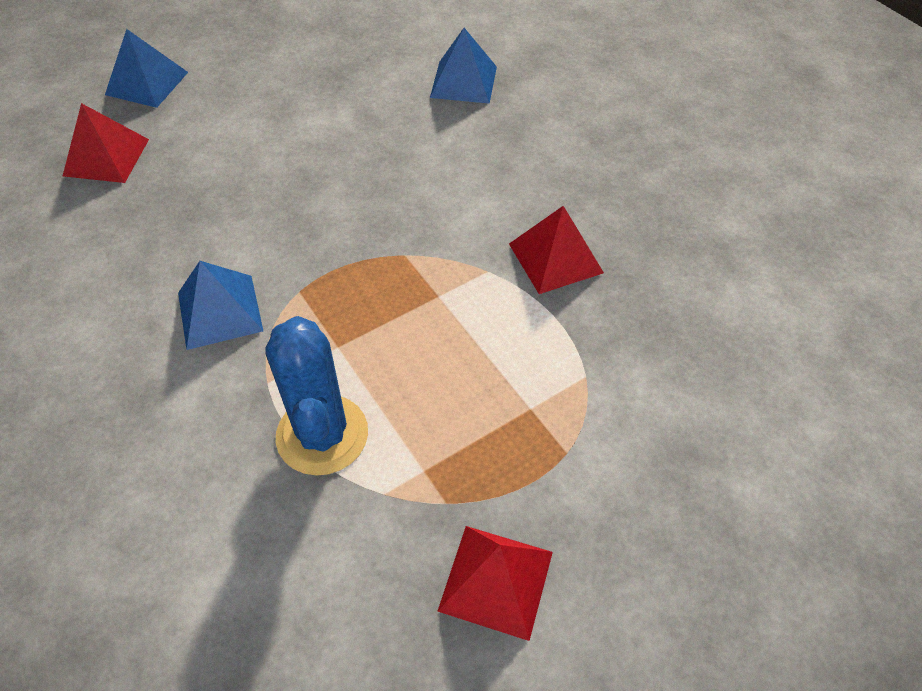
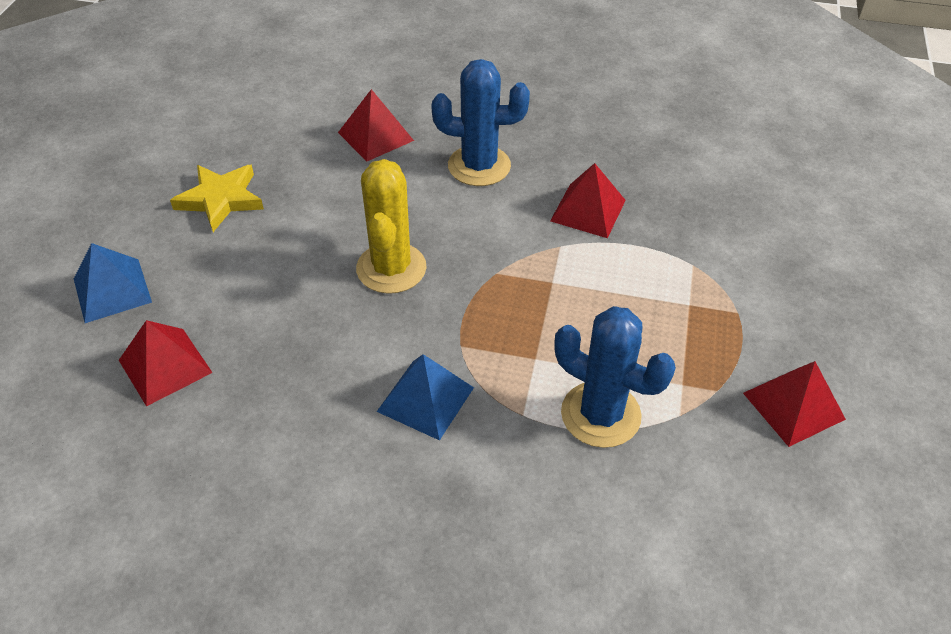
camera: 45 degrees left, 5 degrees down
blue pyramid [430,28,497,104] -> red pyramid [338,89,414,161]
none -> yellow star [170,165,264,232]
none -> yellow cactus [356,159,427,294]
none -> blue cactus [431,59,530,186]

